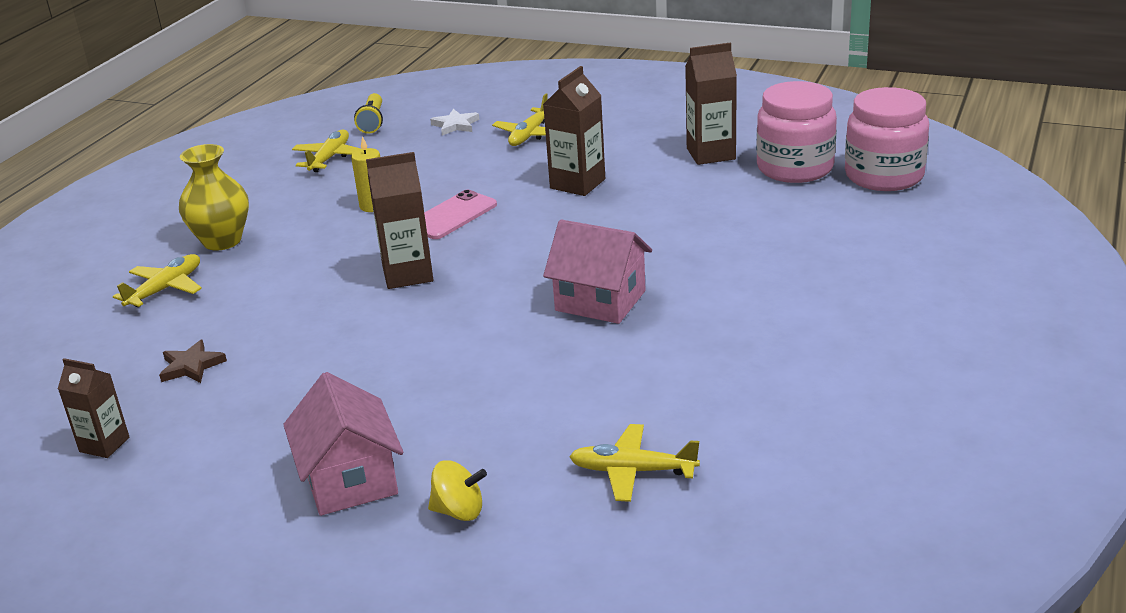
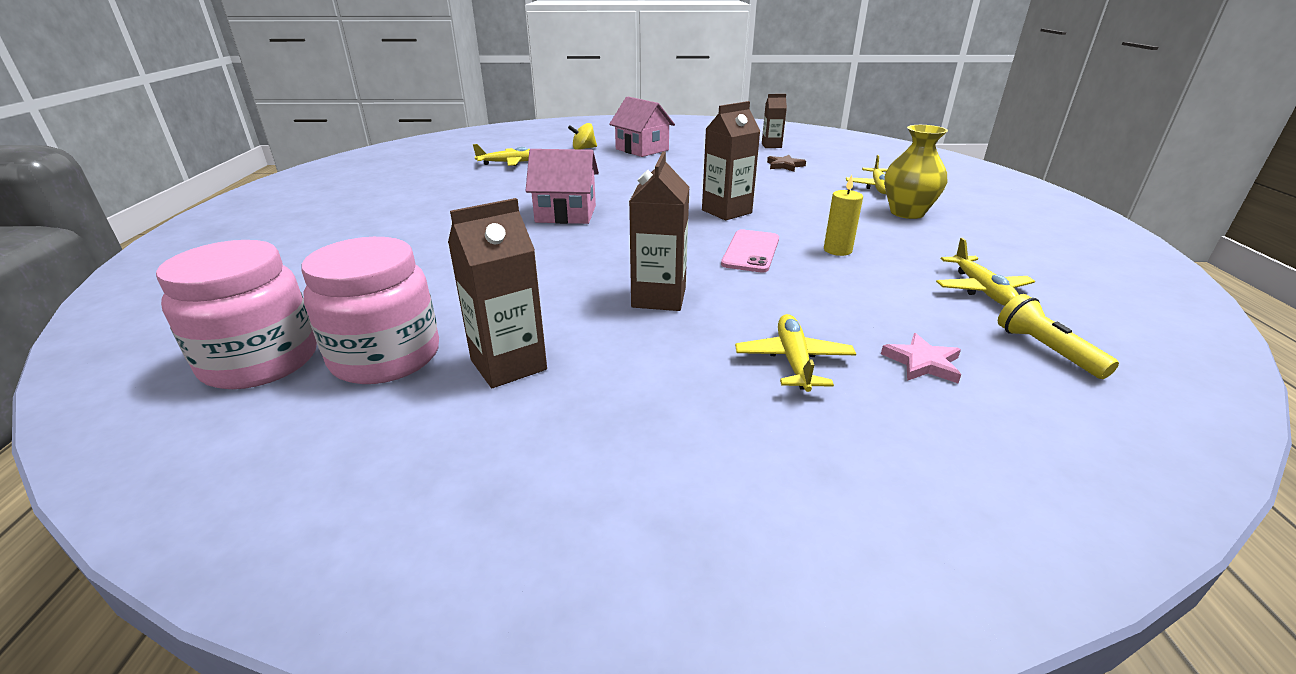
camera: 155 degrees right, 0 degrees up
white star [430,109,479,136] -> pink star [881,333,961,383]

